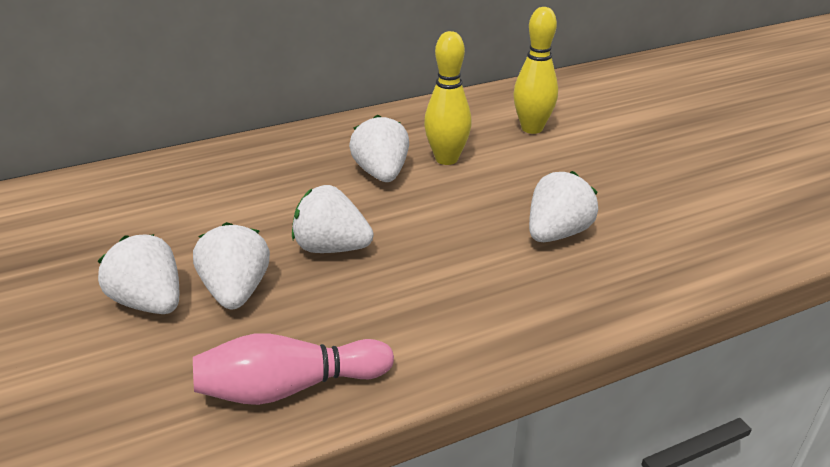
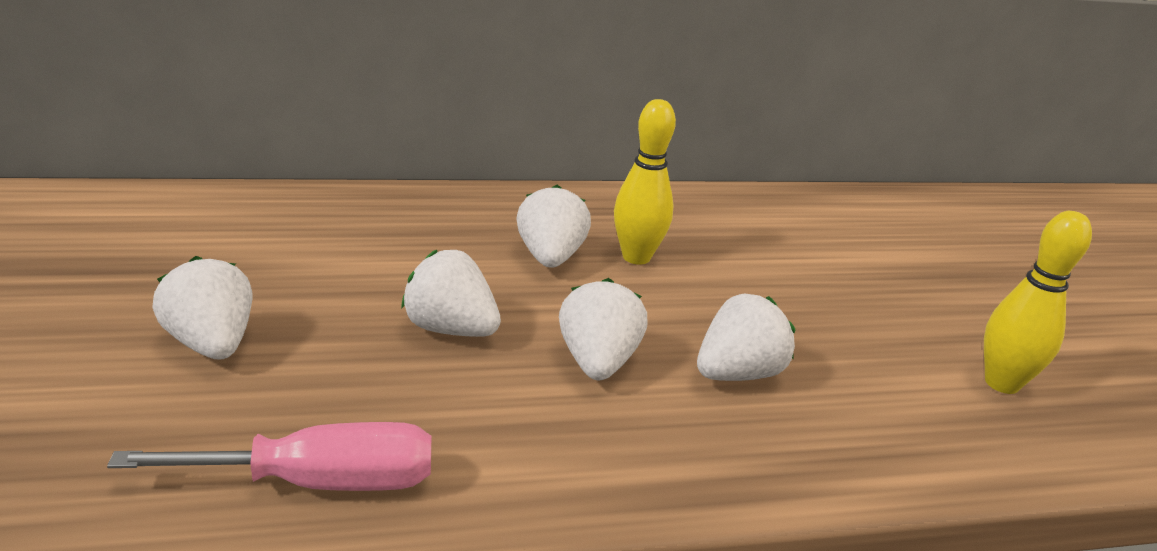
camera: 10 degrees right, 5 degrees down
white strawberry [193,222,270,309] -> white strawberry moved to [559,278,647,380]
pink bowling pin [193,333,394,405] -> pink screwdriver [107,422,431,491]
yellow bowling pin [513,7,558,134] -> yellow bowling pin moved to [984,211,1092,394]

